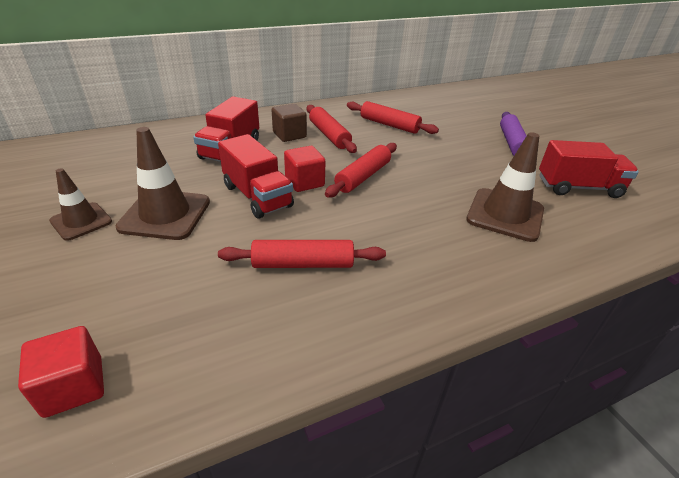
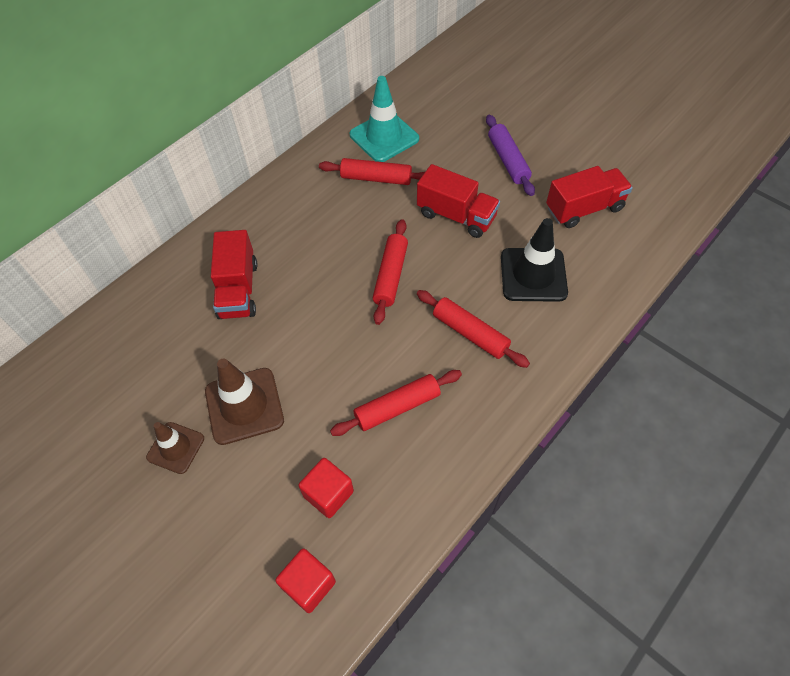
camera: 20 degrees left, 20 degrees up
red truck [218,134,294,218] -> red truck moved to [417,164,500,238]
brown cube [272,104,307,142] -> none
red cube [284,146,326,192] -> red cube moved to [298,458,354,518]
red rolling pin [307,105,357,153] -> red rolling pin moved to [417,290,530,368]
brown traffic cone [466,132,544,242] -> black traffic cone [501,218,568,302]
none -> turquoise traffic cone [350,76,419,162]

